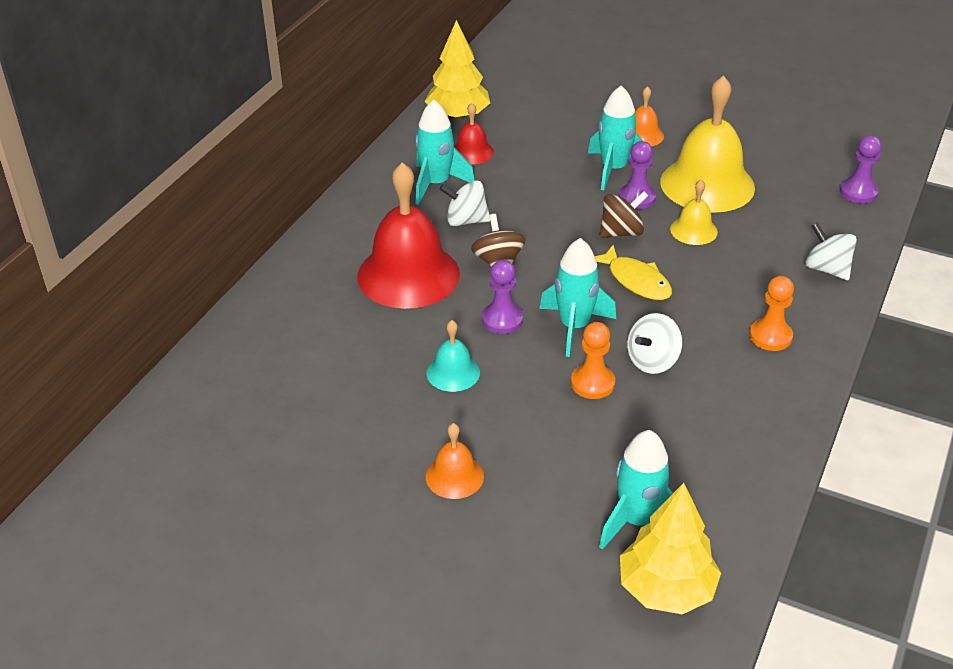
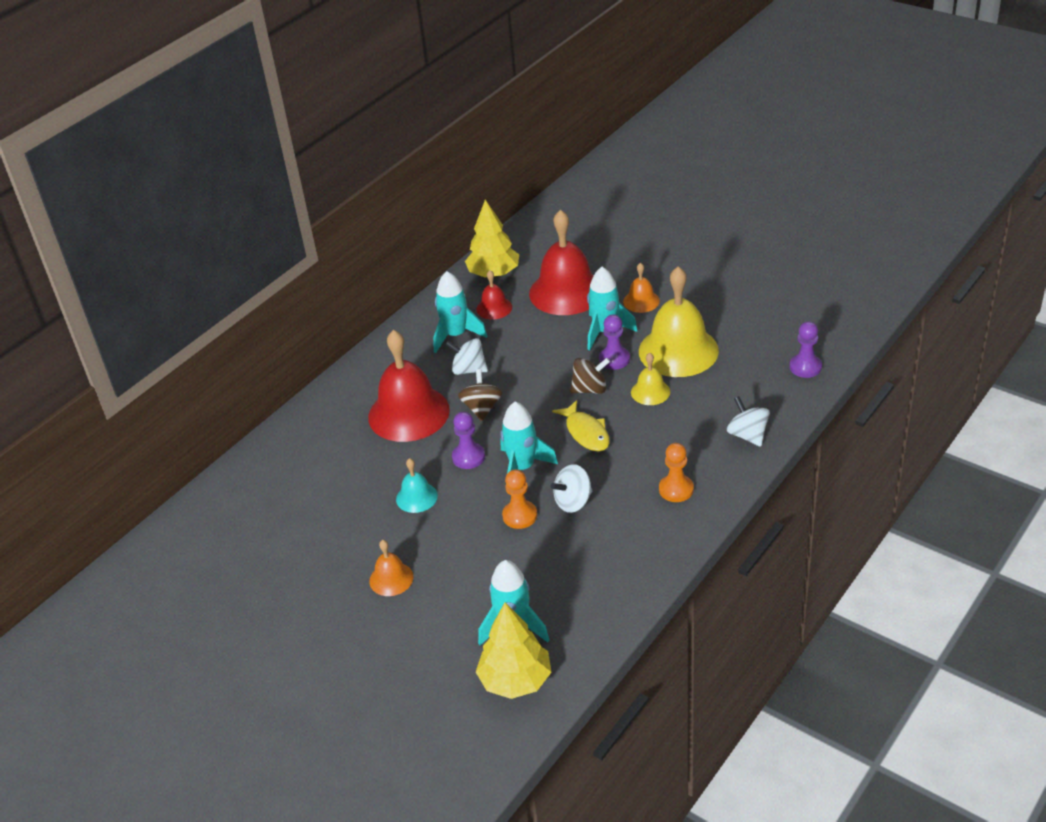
camera: 15 degrees right, 0 degrees up
none -> red bell [529,210,594,315]

